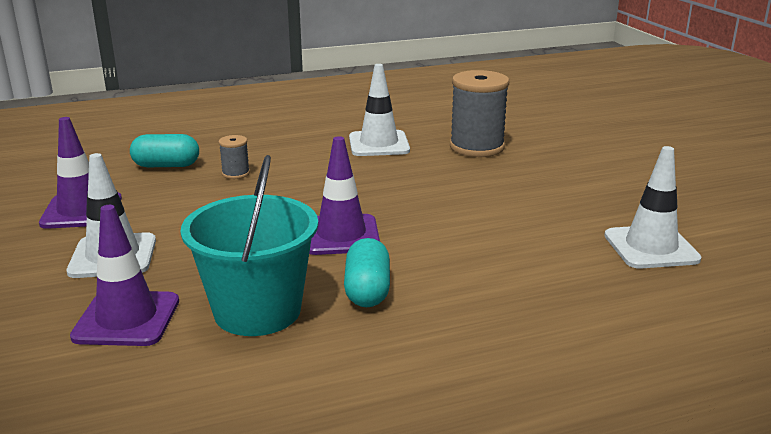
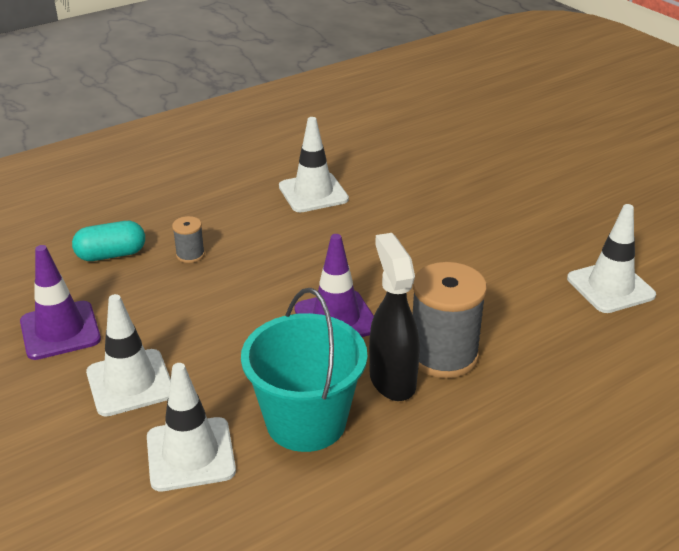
camera: 15 degrees left, 10 degrees up
purple traffic cone [70,205,179,346] -> white traffic cone [147,363,236,491]
turquoise capsule [344,238,390,307] -> black spray bottle [369,233,420,401]
grey spool [450,70,509,157] -> grey spool moved to [413,262,487,378]

